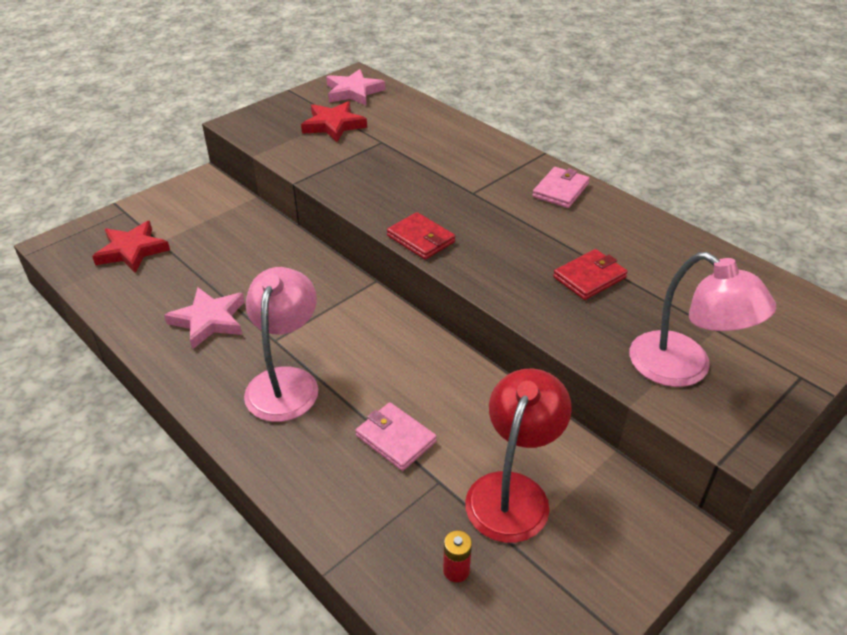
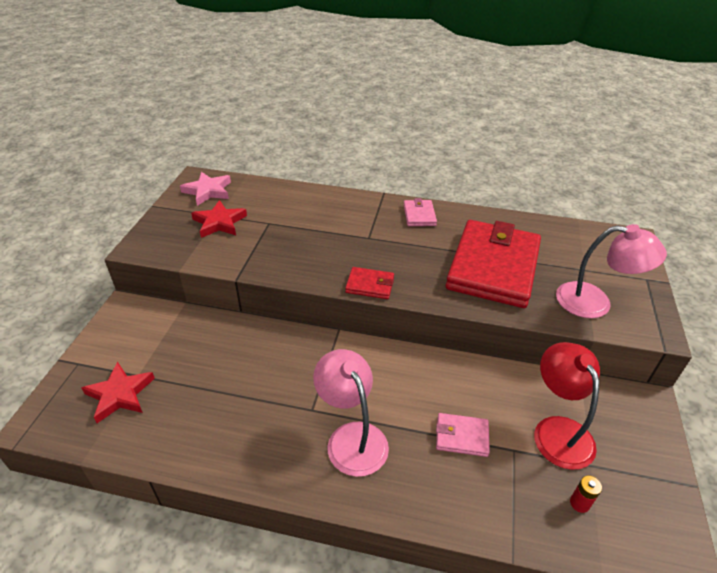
camera: 35 degrees left, 0 degrees up
pink star [164,287,245,350] -> none
red wallet [553,249,628,300] -> red wallet [446,220,541,308], size x2.41

